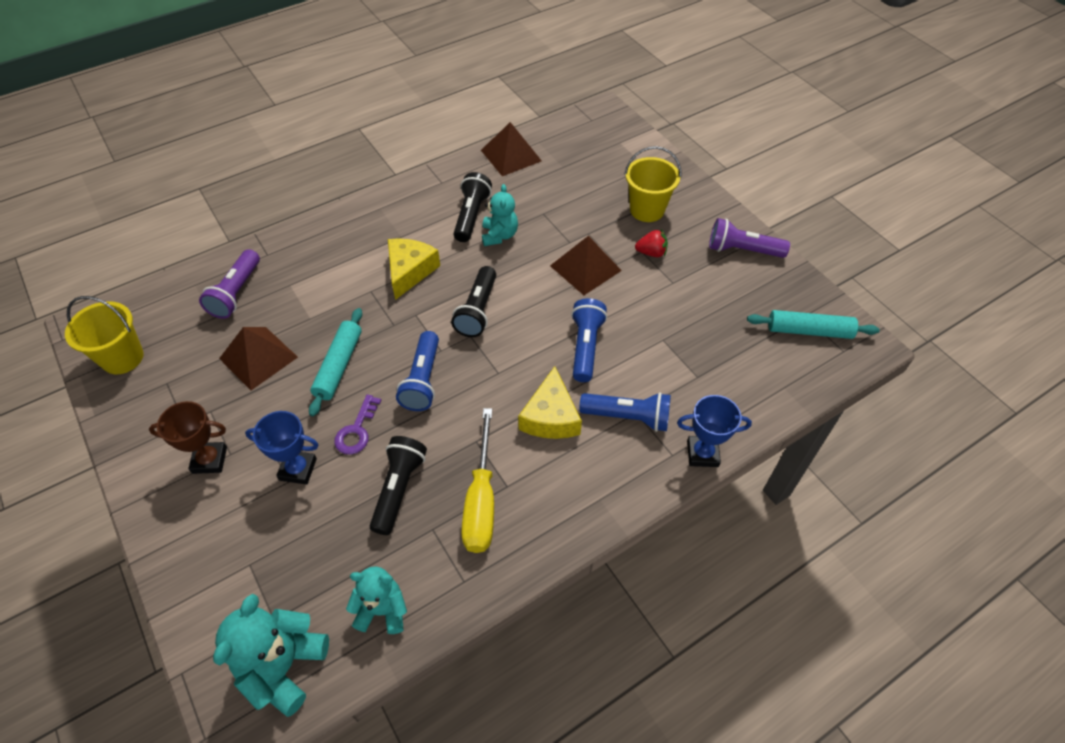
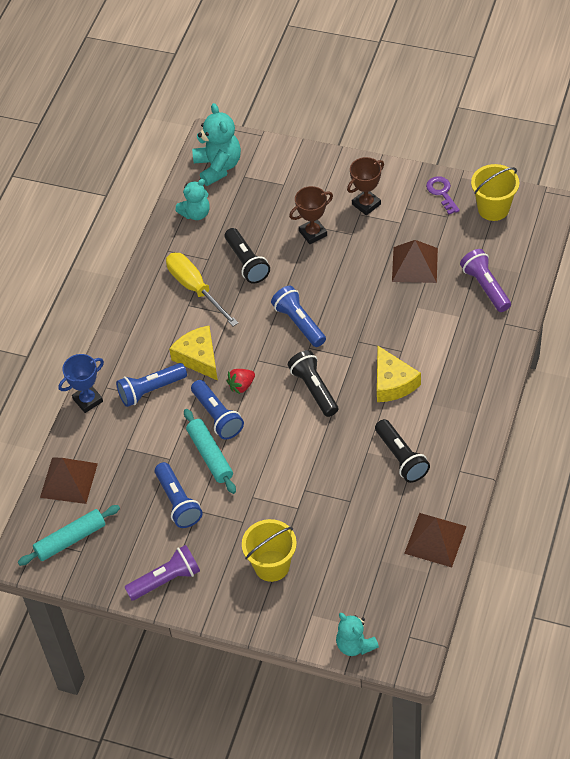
camera: 145 degrees right, 0 degrees up
blue trophy [245,411,318,485] -> brown trophy [289,186,333,244]
turquoise rolling pin [309,308,362,416] -> turquoise rolling pin moved to [184,409,236,494]
purple key [334,395,381,455] -> purple key moved to [426,176,460,214]
turquoise teddy bear [482,184,518,246] -> turquoise teddy bear moved to [336,613,379,656]
brown pyramid [550,236,622,295] -> brown pyramid moved to [40,457,98,504]
red strawberry [635,229,668,257] -> red strawberry moved to [227,369,255,394]
none -> blue flashlight [155,462,203,528]

